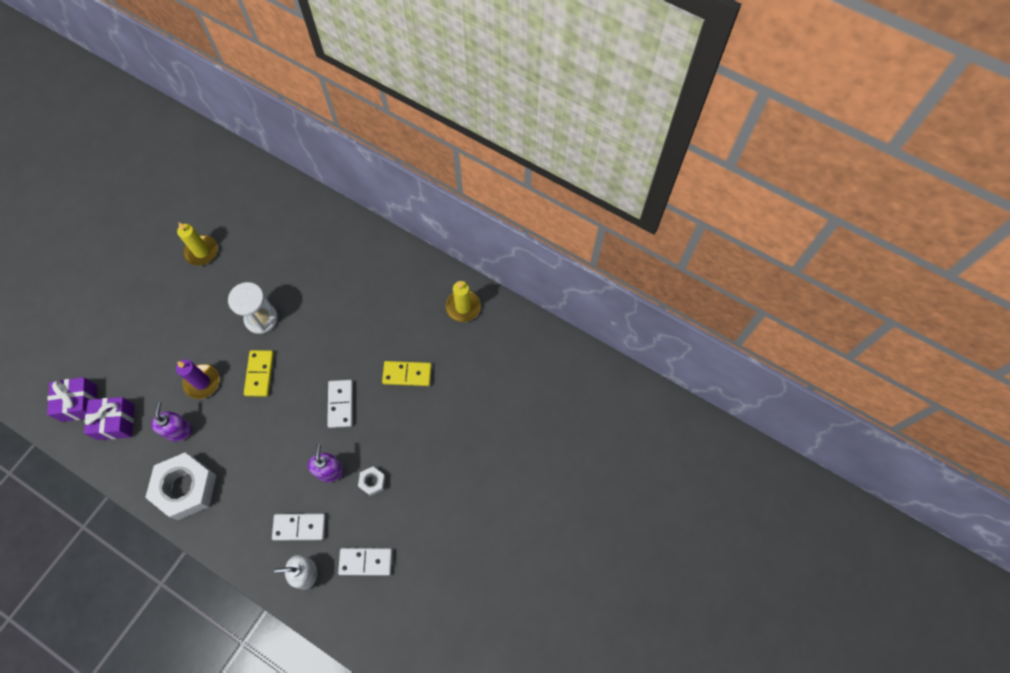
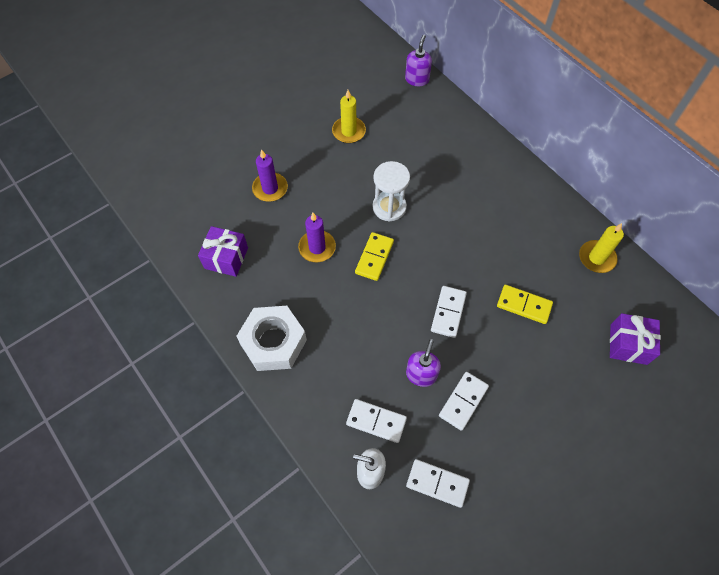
camera: 20 degrees right, 5 degrees down
purple gift [47,377,97,422] -> purple gift moved to [610,313,661,365]
purple soap dispenser [151,402,192,442] -> purple soap dispenser moved to [405,35,432,86]
white nut [358,467,385,496] -> white domino [439,372,489,431]
none -> purple candle [252,149,288,202]

